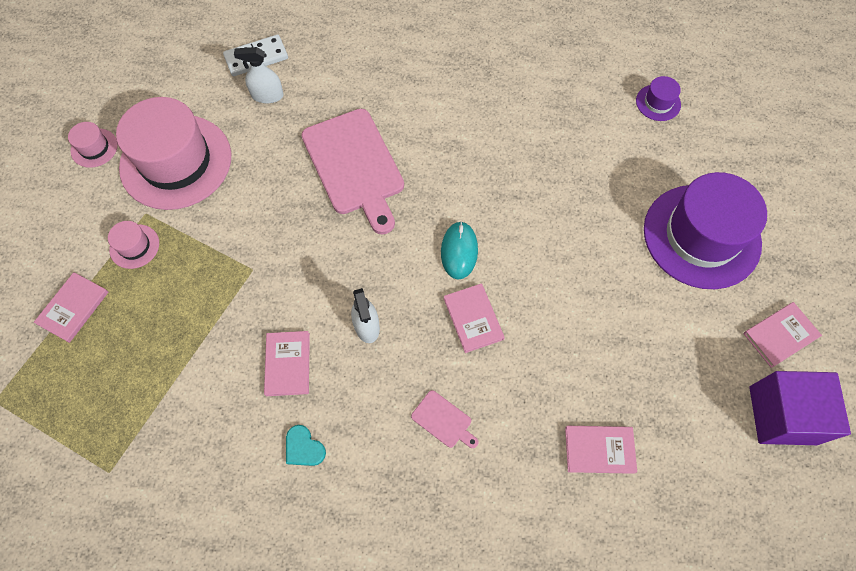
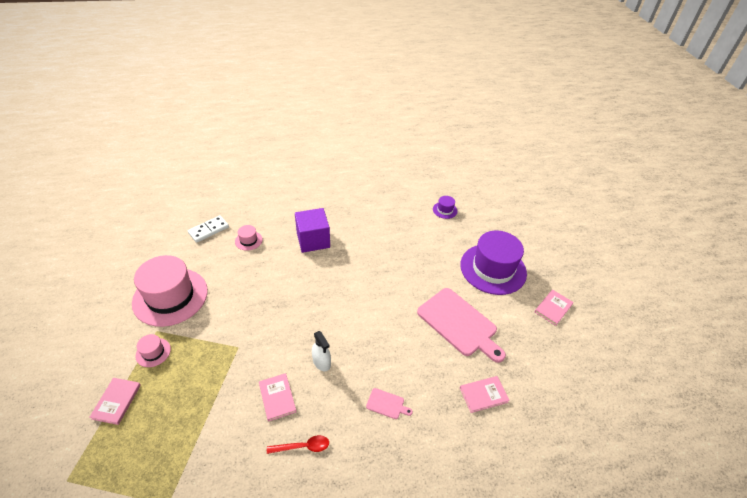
camera: 20 degrees left, 20 degrees down
pink hat [68,122,118,168] -> pink hat moved to [235,225,263,251]
white spray bottle [234,47,284,103] -> none
turquoise heart [286,425,326,466] -> red spoon [267,435,329,454]
pink cutting board [301,109,404,234] -> pink cutting board moved to [417,288,506,363]
turquoise mouse [441,221,478,279] -> none
pink book [444,283,505,353] -> none
purple cube [749,371,851,445] -> purple cube moved to [295,208,330,253]

